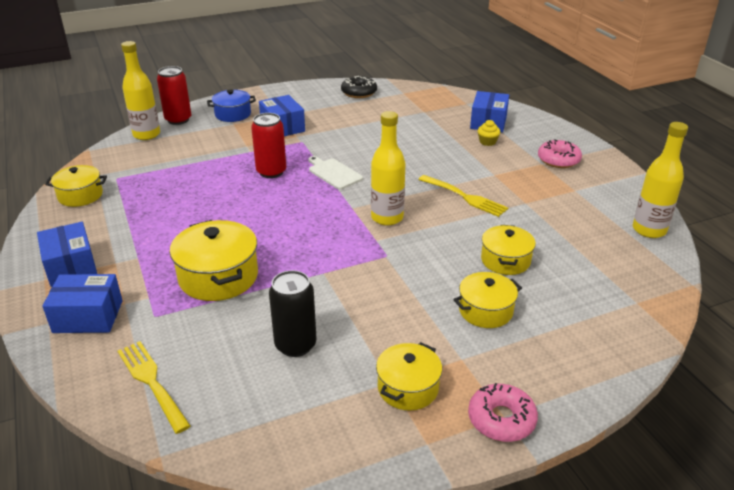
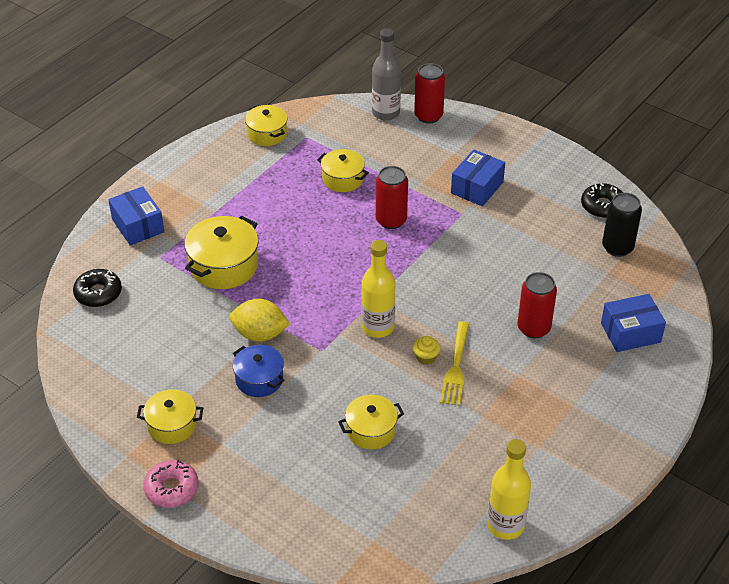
camera: 60 degrees right, 10 degrees up
blue box [37,222,97,287] -> none
yellow fork [118,341,191,434] -> black donut [73,269,122,307]
yellow bottle [121,41,160,140] -> grey bottle [372,28,401,121]
blue pot [207,89,256,122] -> blue pot moved to [233,345,285,397]
black can [269,270,316,357] -> black can moved to [602,193,642,257]
white cutting board [308,156,363,190] -> none
yellow pot [453,272,522,328] -> yellow pot moved to [317,149,369,192]
yellow cupcake [478,120,500,146] -> yellow cupcake moved to [413,336,440,365]
pink donut [538,139,582,168] -> none
none -> yellow lemon [229,299,290,342]
none -> red can [517,272,557,338]

